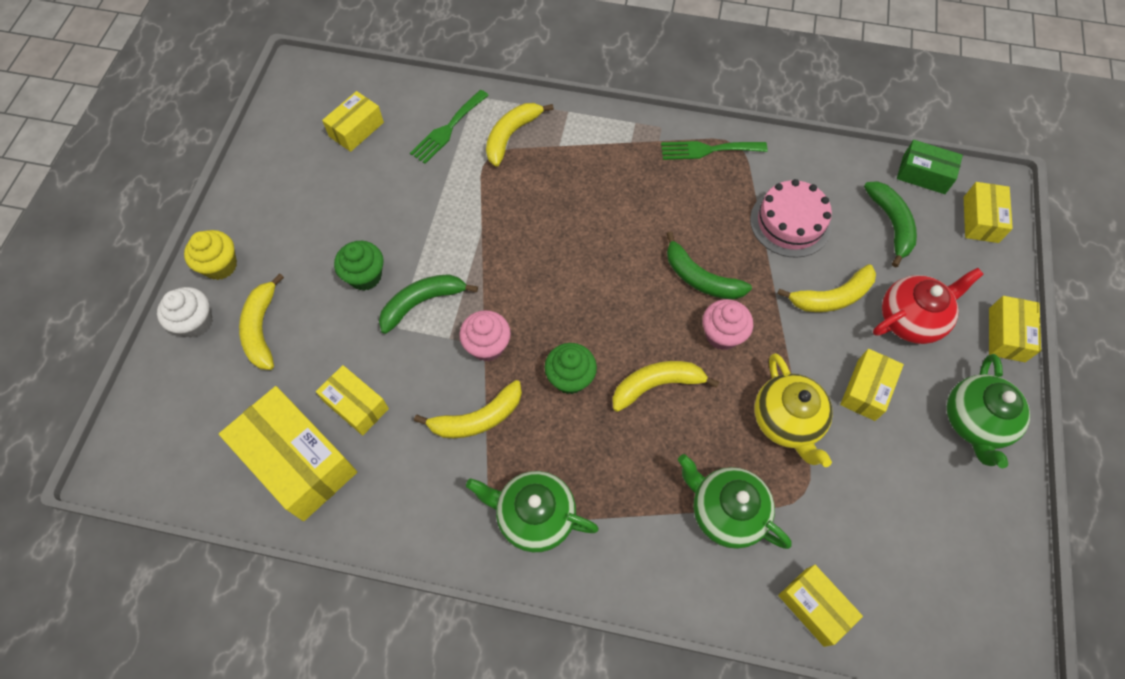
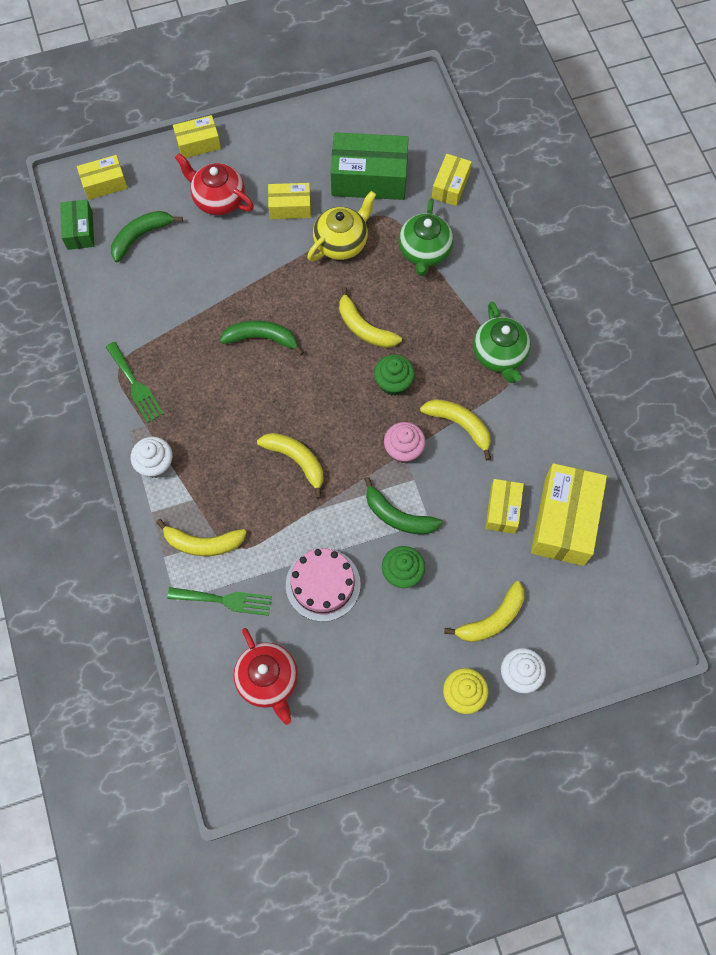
camera: 120 degrees left, 5 degrees up
yellow box [322,91,384,152] -> red teapot [234,628,298,725]
green banana [666,231,752,300] -> green banana turned 90 degrees counterclockwise [220,320,304,356]
pink cupcake [702,299,753,350] -> none
pink cake [750,179,832,258] -> pink cake moved to [286,548,361,622]
yellow banana [777,264,876,312] -> yellow banana moved to [257,433,323,499]
green teapot [947,354,1030,468] -> none
none -> white cupcake [131,437,173,478]
none -> green box [331,132,409,200]

